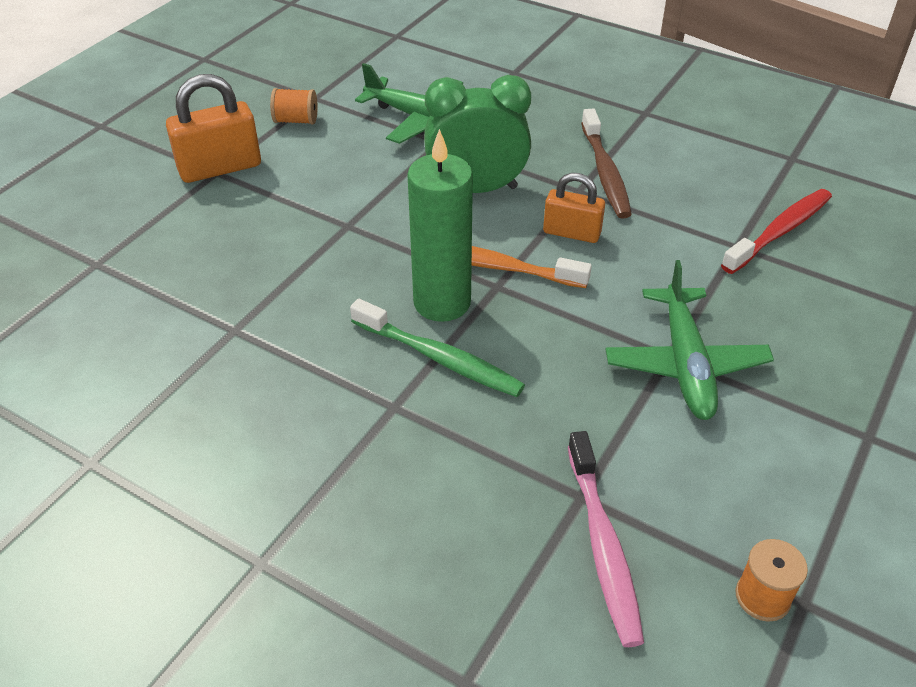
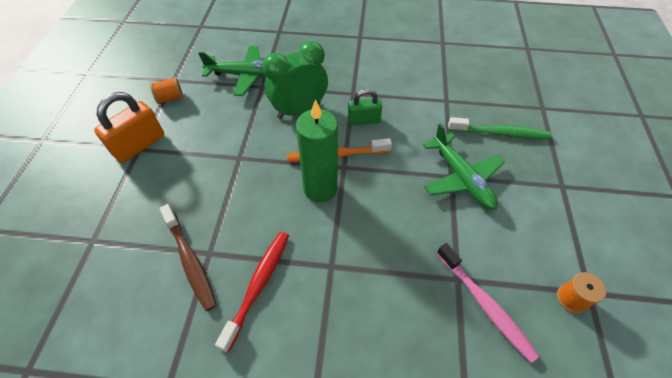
camera: 25 degrees left, 10 degrees up
green toothbrush [350,299,525,397] -> green toothbrush moved to [448,117,551,139]
orange padlock [543,173,605,243] -> green padlock [348,89,382,125]
brown toothbrush [581,108,632,219] -> brown toothbrush moved to [160,204,217,311]
red toothbrush [721,189,832,274] -> red toothbrush moved to [215,232,289,352]

